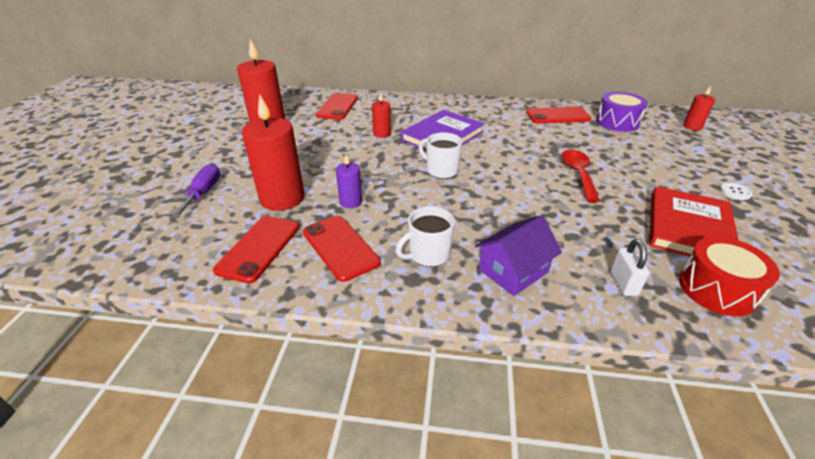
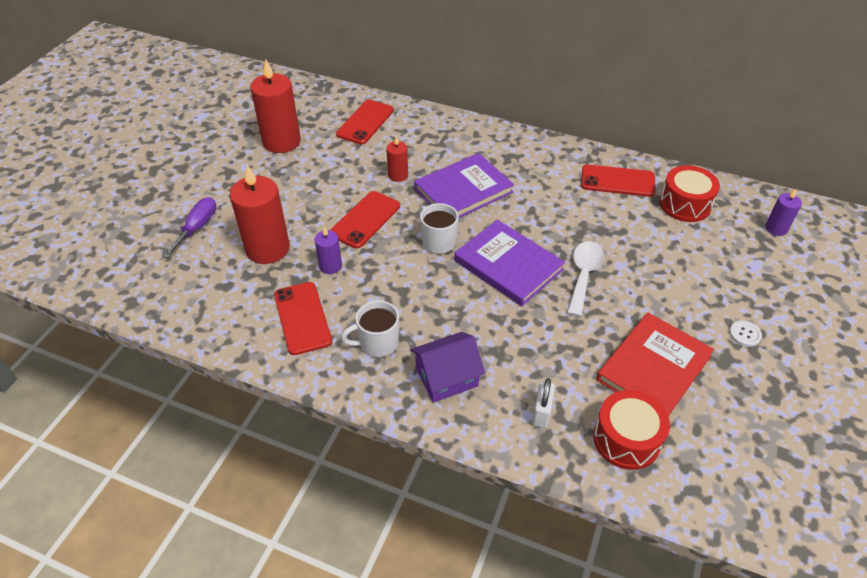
camera: 15 degrees right, 10 degrees up
red phone [213,216,299,284] -> red phone moved to [330,191,400,248]
red spoon [562,149,600,202] -> white spoon [567,241,604,317]
purple drum [596,92,648,132] -> red drum [659,165,720,222]
red candle [683,86,715,131] -> purple candle [765,189,802,236]
none -> purple book [454,220,565,306]

